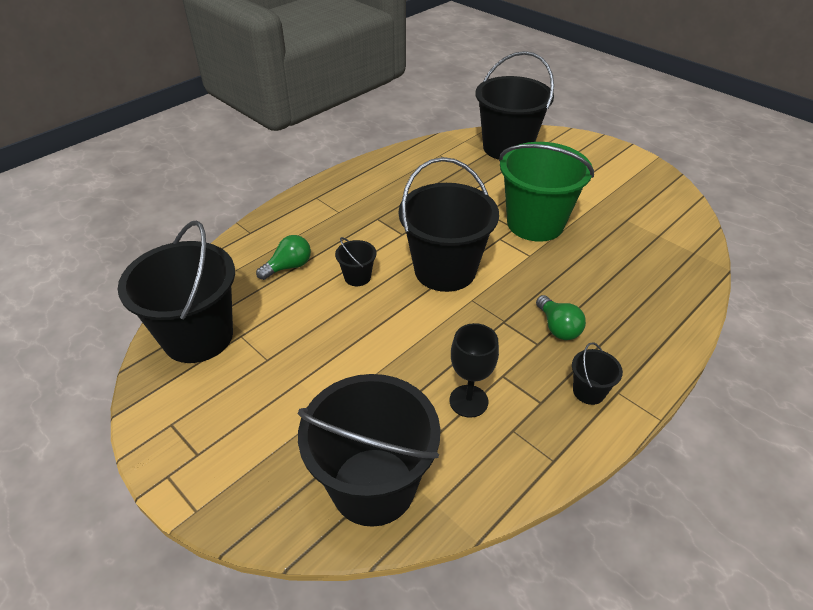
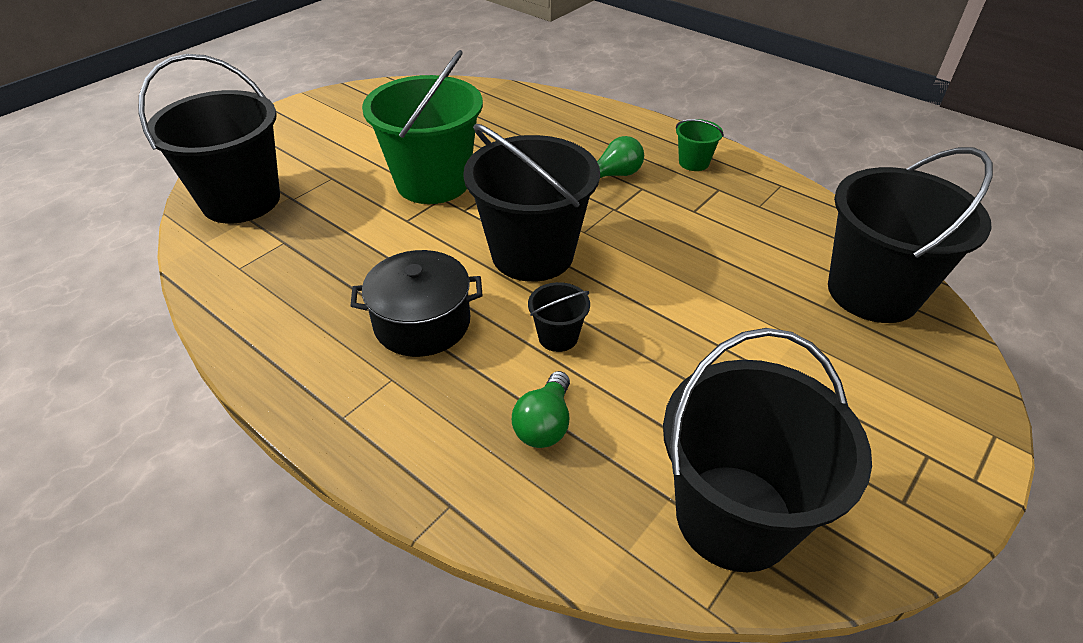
camera: 95 degrees left, 0 degrees up
green light bulb [256,235,311,280] -> green light bulb turned 120 degrees counterclockwise [512,371,570,448]
black goblet [449,323,499,418] -> none
black bucket [572,342,623,405] -> green bucket [676,119,724,171]
none -> black pot [350,250,482,357]

